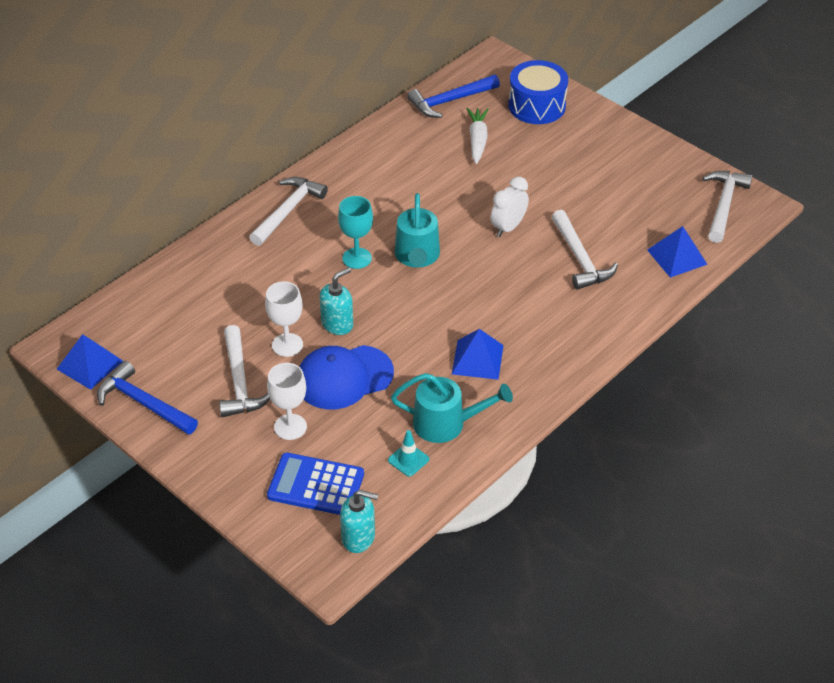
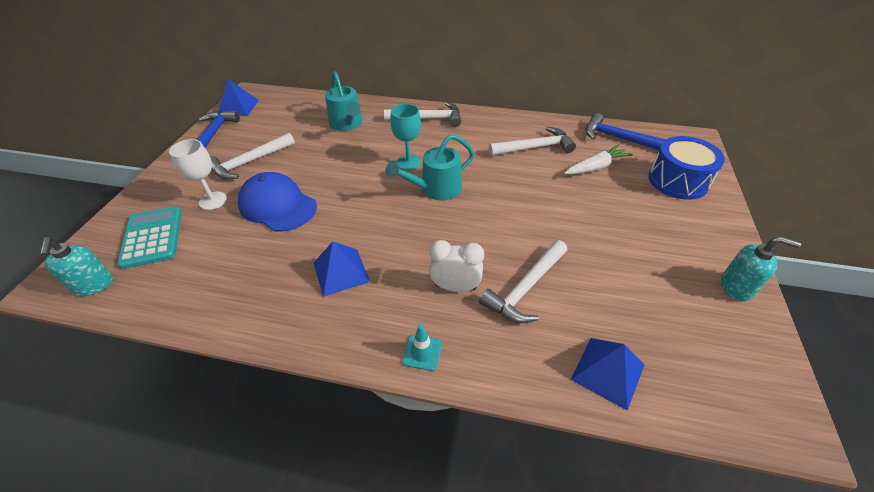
camera: 60 degrees right, 0 degrees up
white goblet [265,281,303,357] -> none
blue calculator [267,453,364,515] -> turquoise calculator [117,206,182,269]
turquoise soap dispenser [320,267,353,335] -> turquoise soap dispenser moved to [721,236,801,301]
turquoise traffic cone [388,430,429,477] -> turquoise traffic cone moved to [403,324,442,371]
turquoise watering can [391,373,513,443] -> turquoise watering can moved to [325,71,363,131]
white clock [491,177,529,237] -> white clock moved to [429,240,484,292]
white hammer [702,171,752,243] -> white hammer moved to [489,127,576,156]

